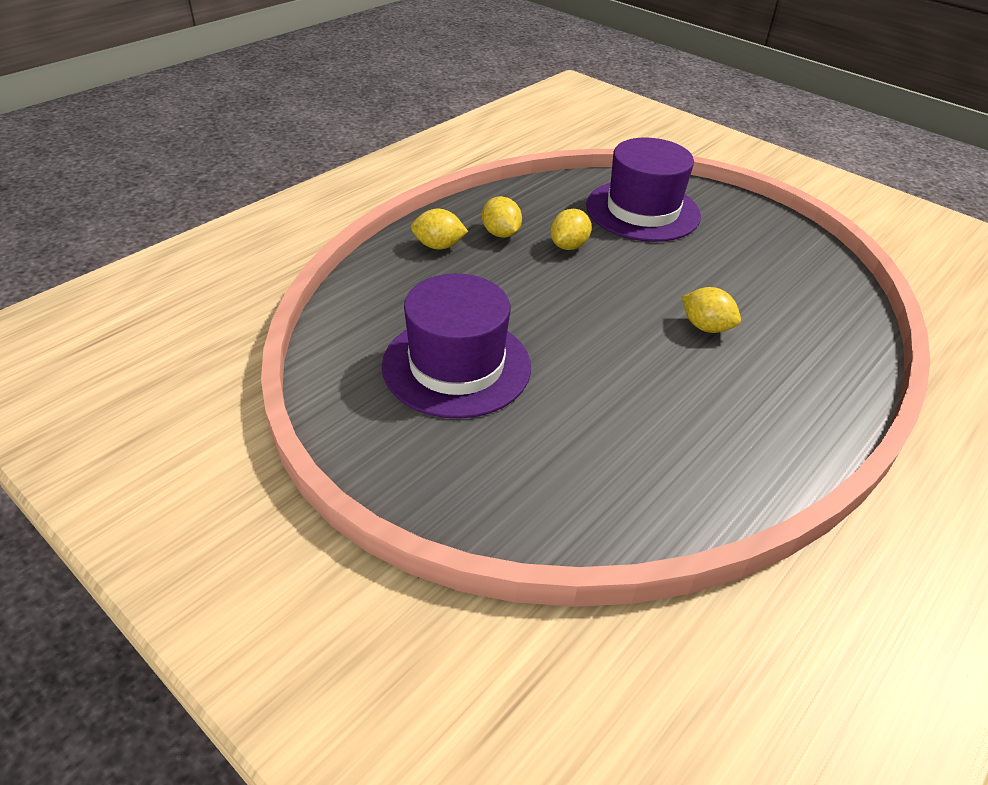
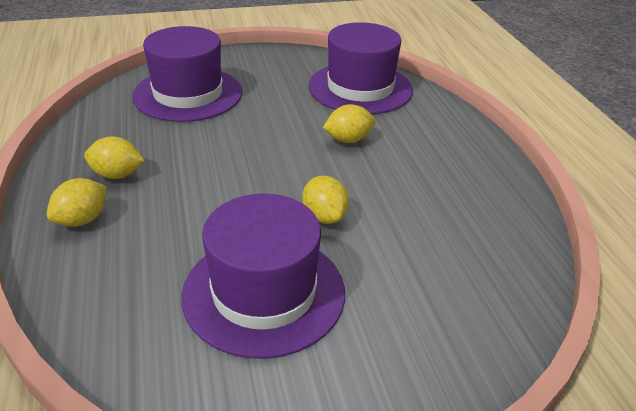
camera: 55 degrees left, 5 degrees down
yellow lemon [550,209,592,250] -> yellow lemon moved to [302,175,349,224]
none -> purple hat [308,22,413,114]

